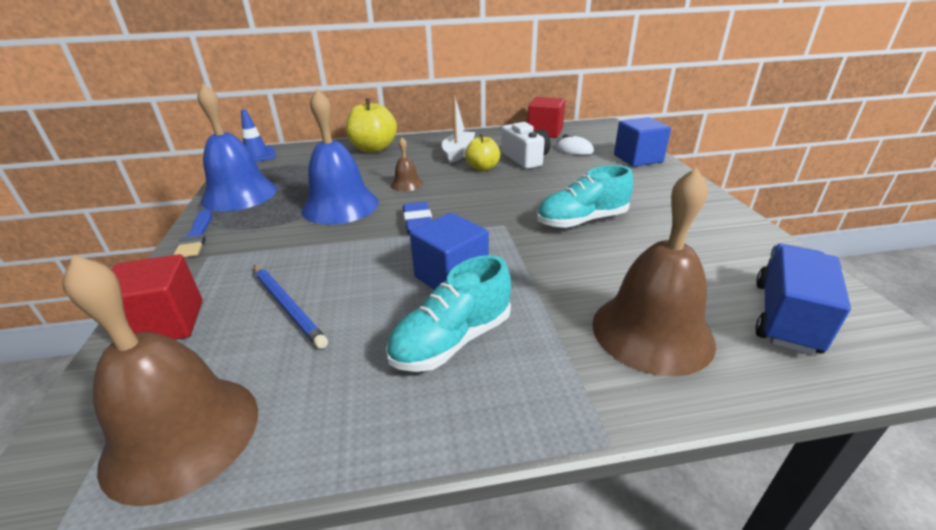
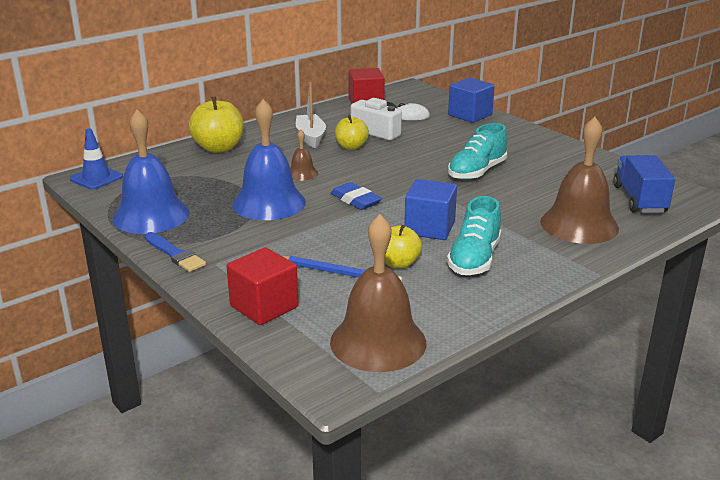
camera: 30 degrees left, 5 degrees down
none -> yellow apple [385,225,422,269]

